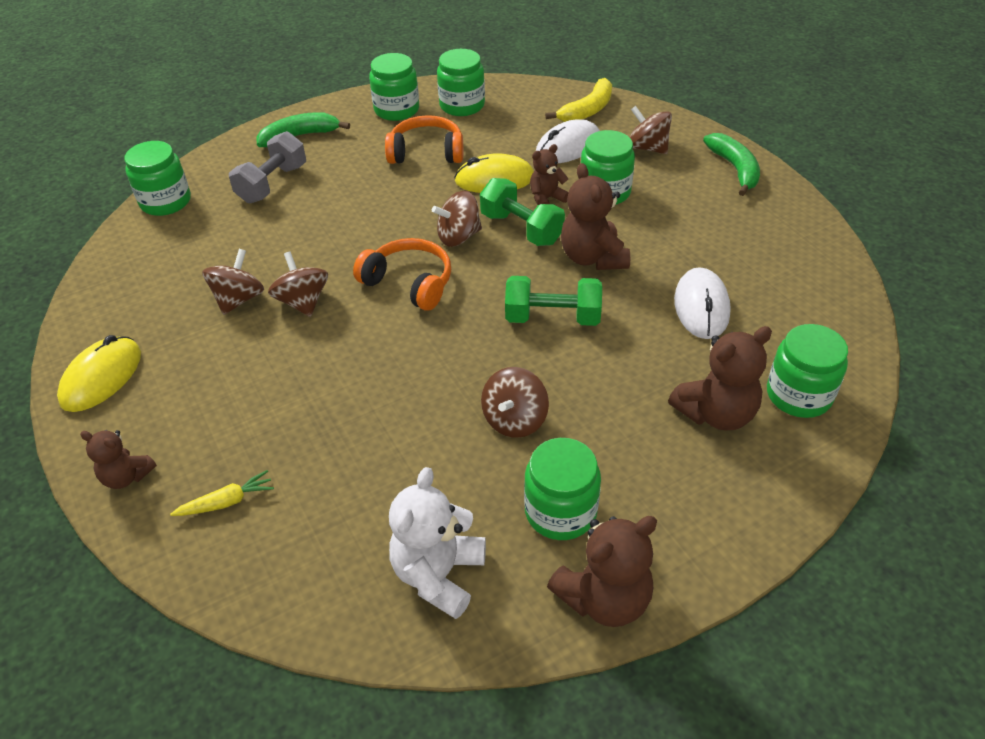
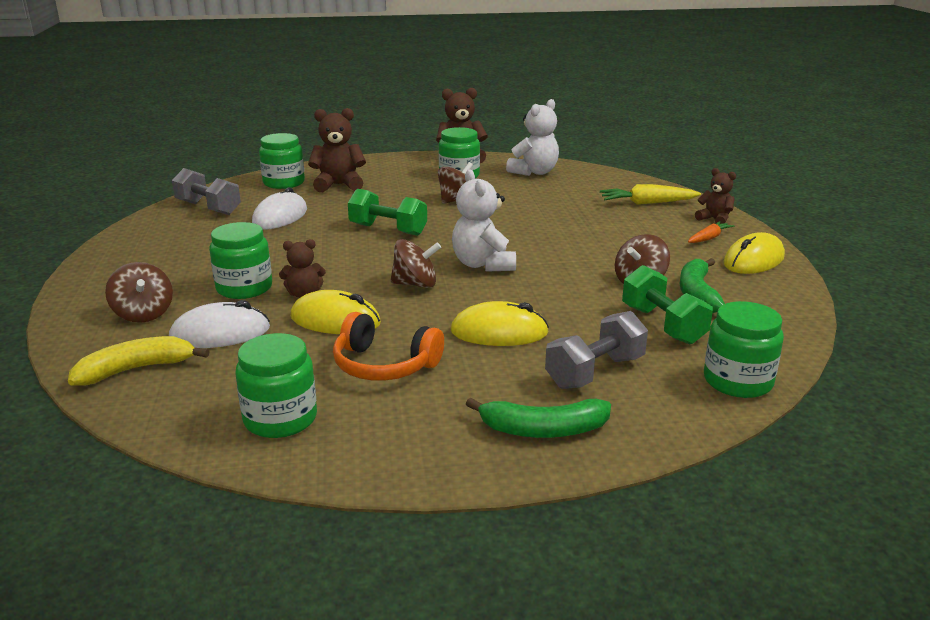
camera: 160 degrees left, 20 degrees down
yellow carrot [170,470,274,516] -> yellow carrot [600,184,701,205], size x1.59
brown spinning top [268,252,328,317] -> none
orange headphones [353,238,451,311] -> white teddy bear [452,170,516,272]
green jar [369,53,419,121] -> none
green dumbbell [480,178,565,246] -> green dumbbell moved to [622,265,713,345]
brown teddy bear [561,163,630,270] -> none
green banana [703,133,760,196] -> green banana moved to [680,258,725,313]
none -> grey dumbbell [172,168,241,215]
none -> yellow mouse [451,301,549,346]
none -> orange carrot [688,221,734,243]

